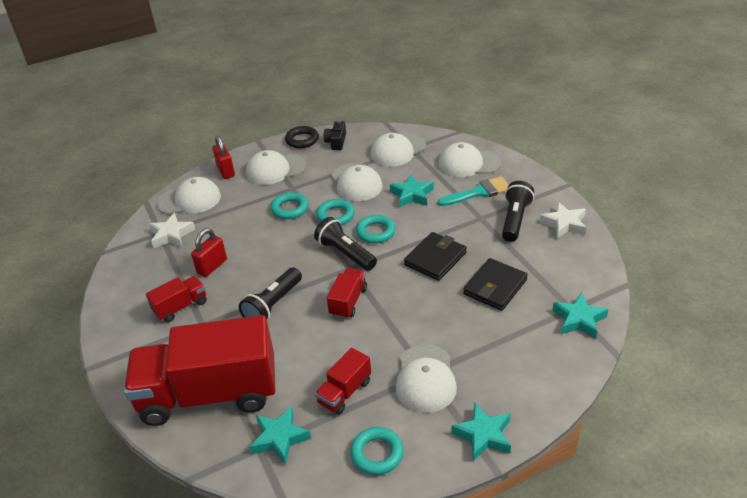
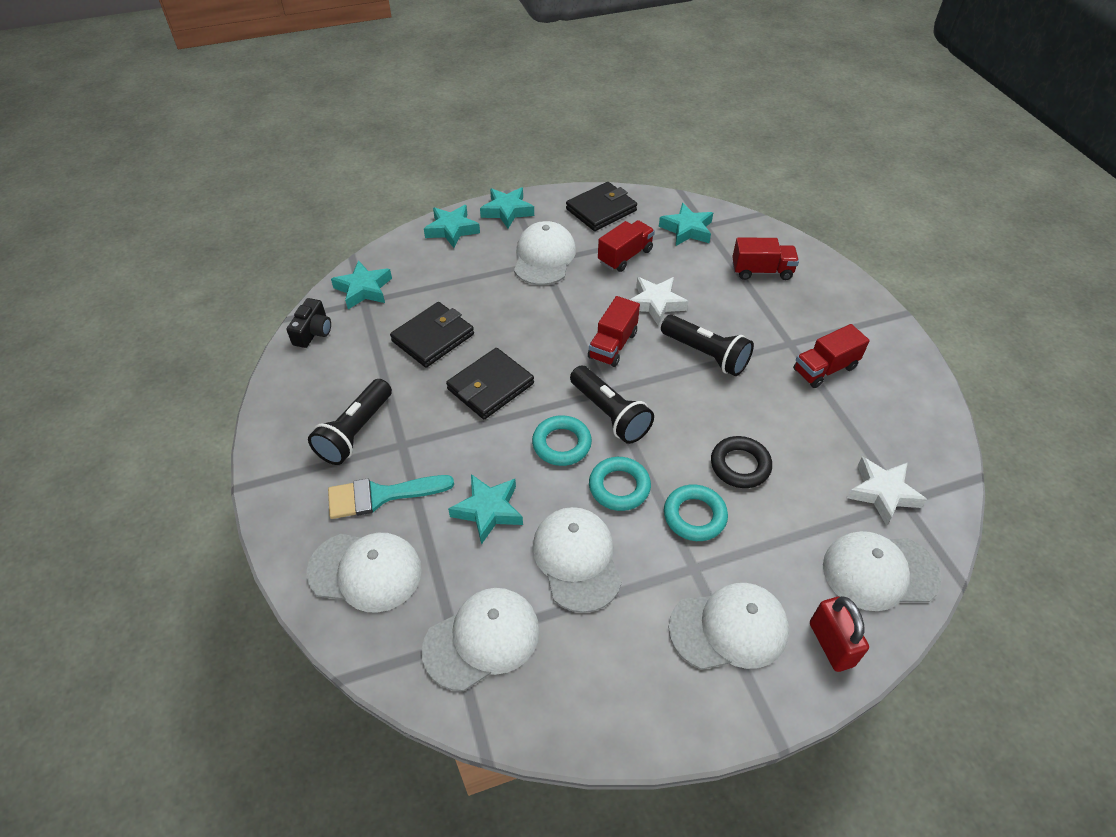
camera: 175 degrees left, 10 degrees up
red truck [124,315,275,426] -> red truck [732,237,799,280], size x0.43
red padlock [191,228,227,277] -> none
black flashlight [239,267,302,321] -> black flashlight turned 90 degrees clockwise [661,315,754,376]
black ring [285,126,319,148] -> black ring moved to [711,436,772,488]
black camera [324,120,346,150] -> black camera moved to [287,298,331,348]
turquoise ring [350,427,404,475] -> black wallet [566,182,637,231]
white star [539,202,587,239] -> white star moved to [630,277,689,326]
none -> turquoise star [424,205,480,248]

